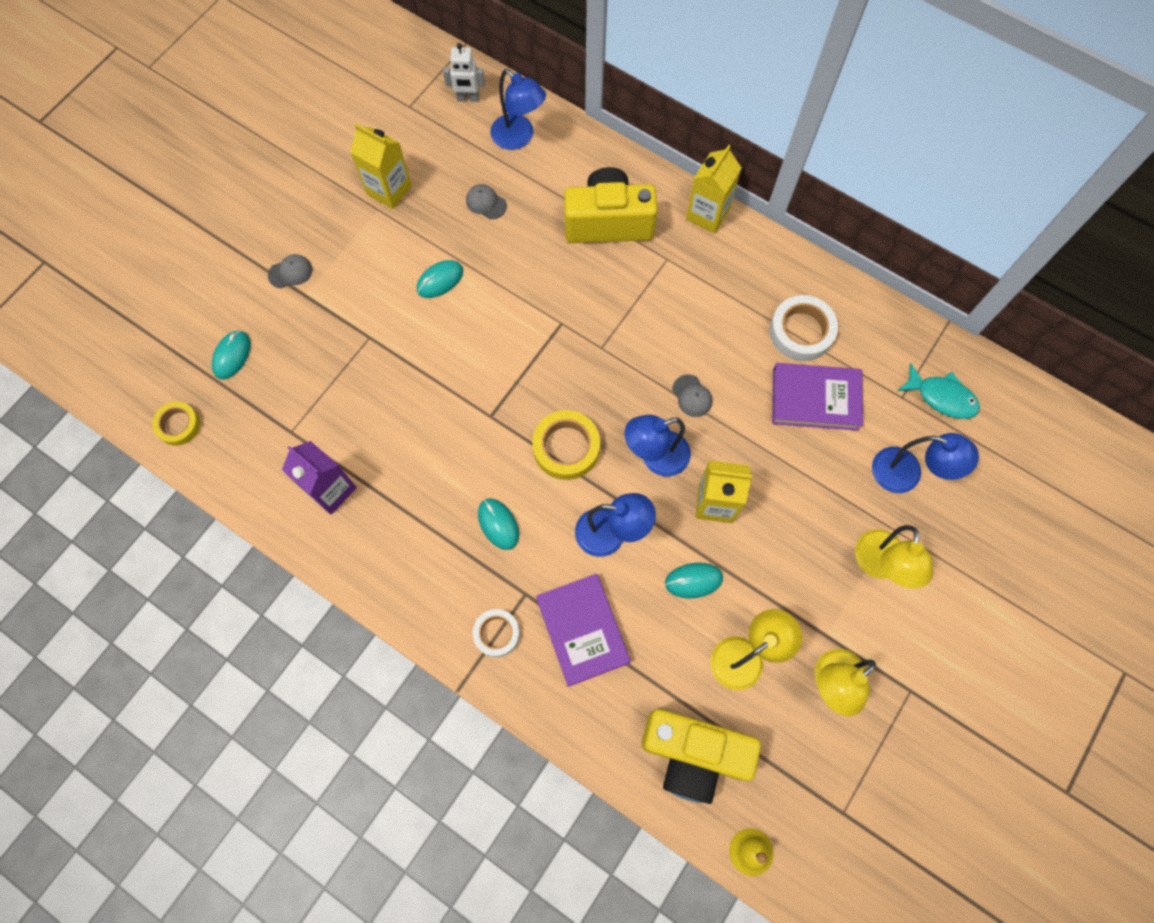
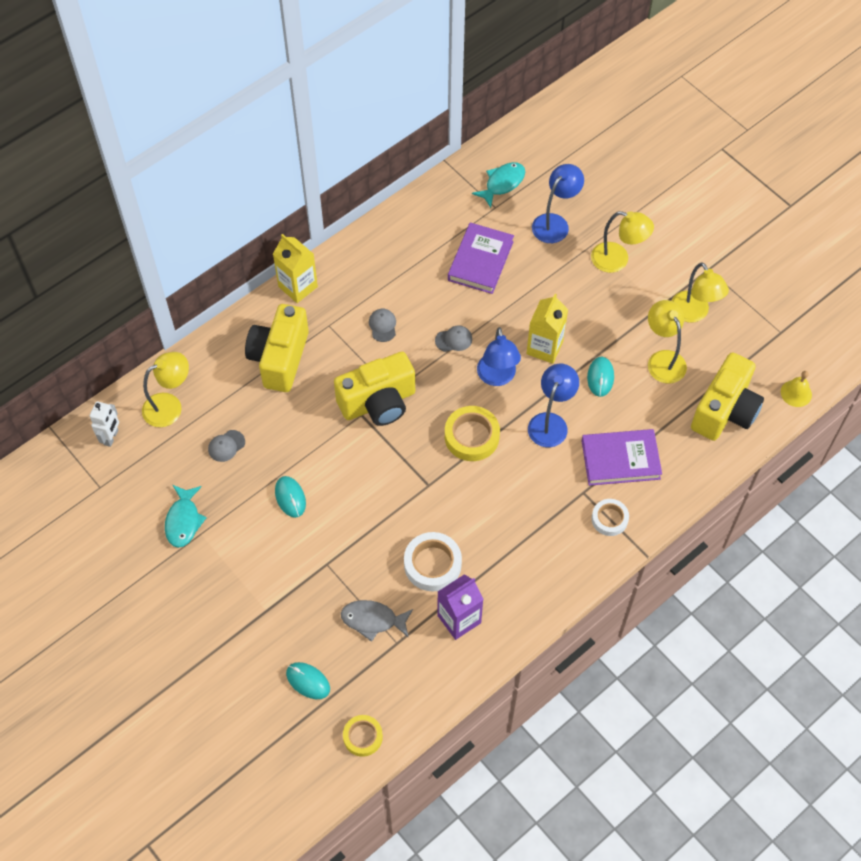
camera: 75 degrees left, 10 degrees down
grey cap [268,254,312,288] -> grey cap moved to [369,309,396,342]
yellow carton [350,124,412,209] -> turquoise fish [165,485,207,548]
turquoise mouse [478,498,519,550] -> none
blue lamp [490,69,546,150] -> yellow lamp [142,352,189,427]
white tape [770,295,838,361] -> white tape moved to [404,532,462,591]
none -> yellow camera [334,352,415,426]
none -> grey fish [341,600,413,642]

